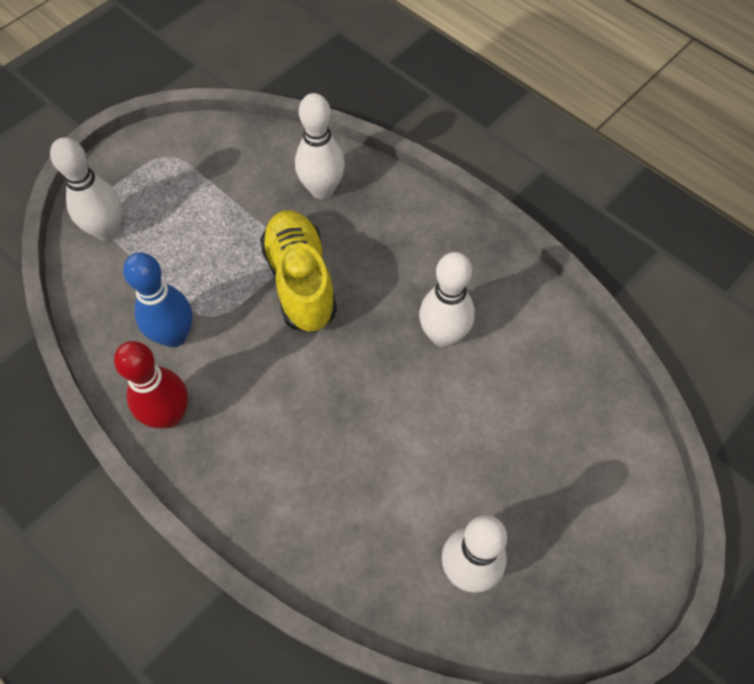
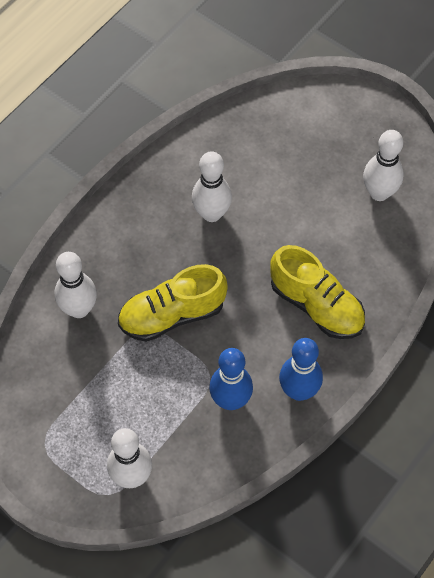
camera: 95 degrees left, 0 degrees up
red bowling pin [114,341,188,429] -> blue bowling pin [279,338,323,401]
none -> yellow shoe [270,245,365,339]

